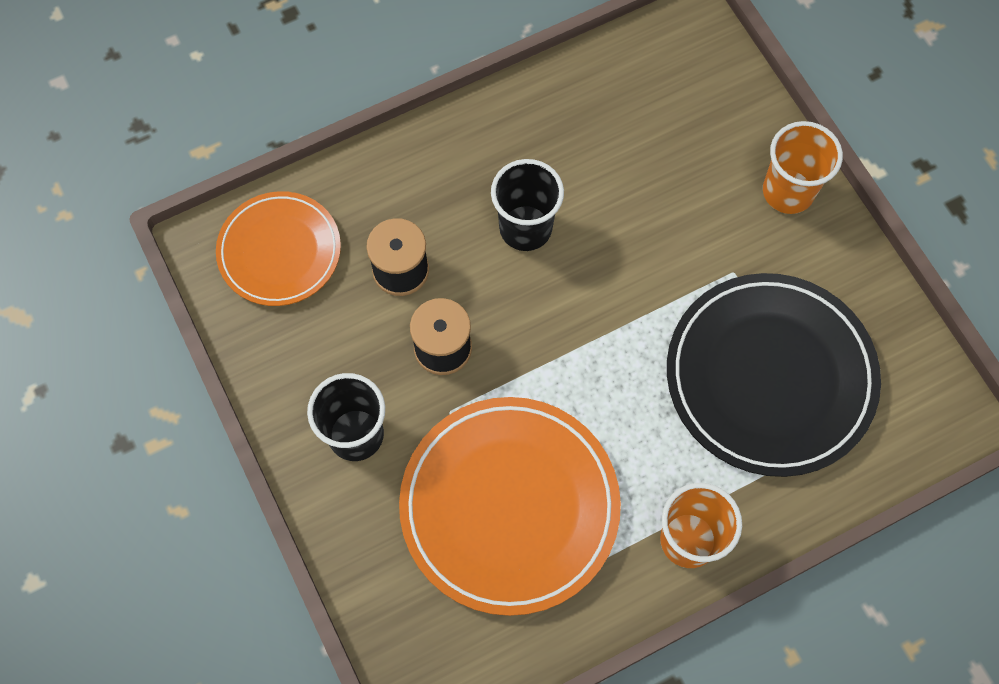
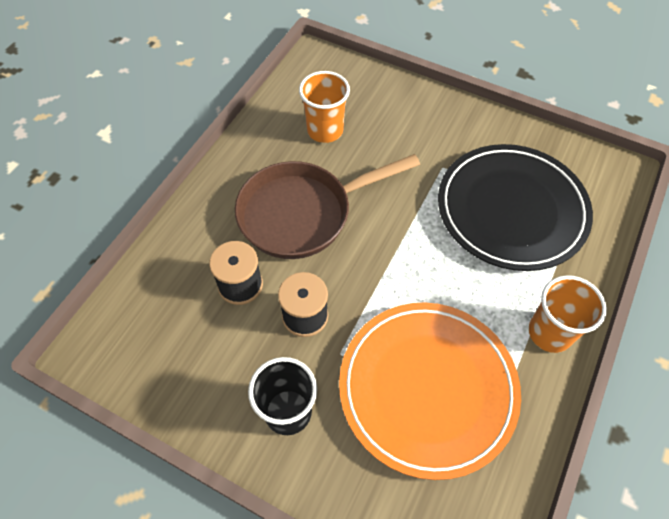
camera: 35 degrees left, 10 degrees down
orange plate [216,191,341,306] -> none
black cup [491,159,564,251] -> brown pan [235,154,420,259]
orange cup [763,121,843,214] -> orange cup moved to [299,71,350,143]

